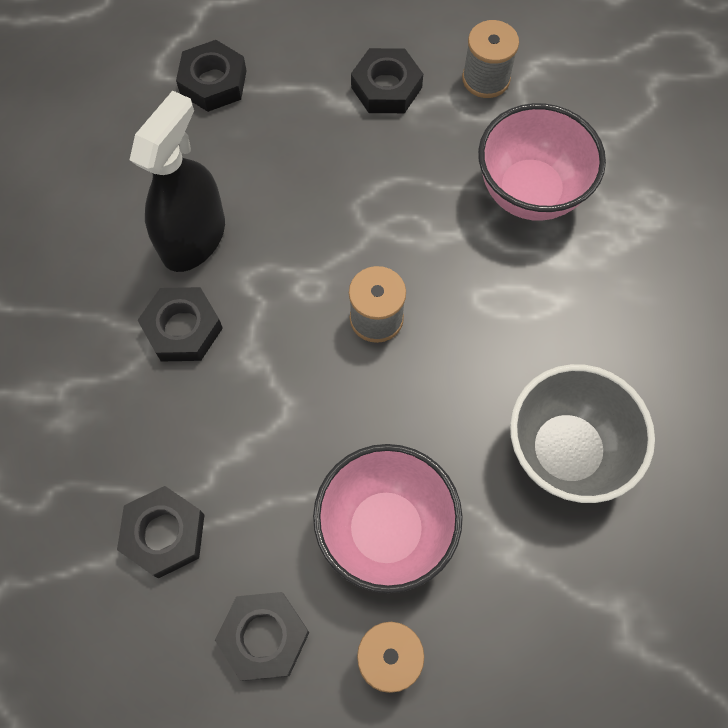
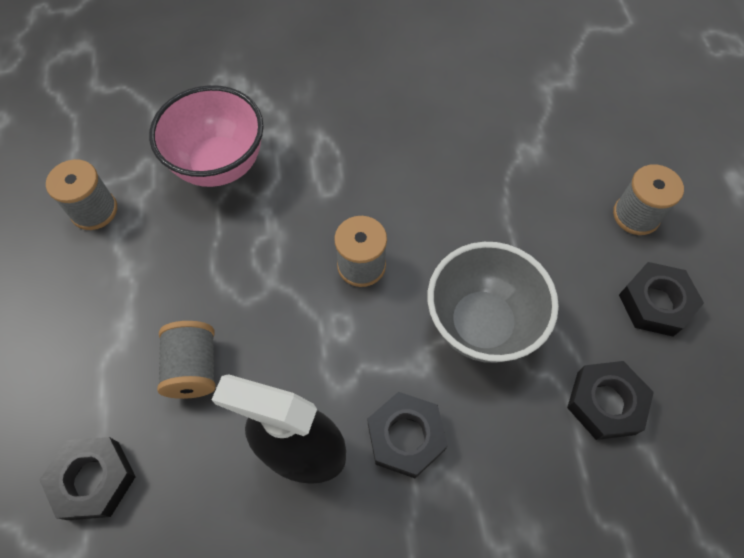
camera: 100 degrees left, 5 degrees down
pink bowl [313,444,463,593] -> none
black nut [351,48,423,113] -> none
grey bowl [510,364,655,503] -> grey bowl moved to [428,242,559,363]
none -> grey spool [157,321,215,399]

